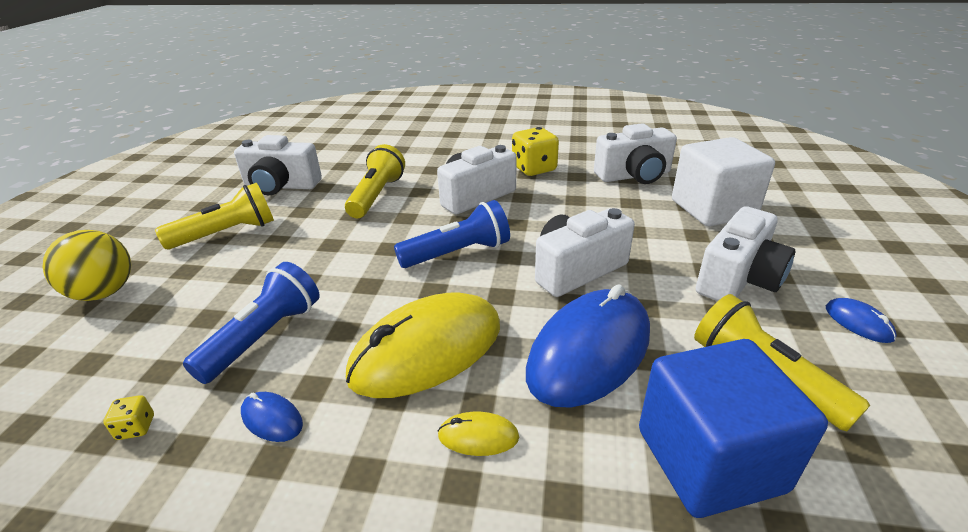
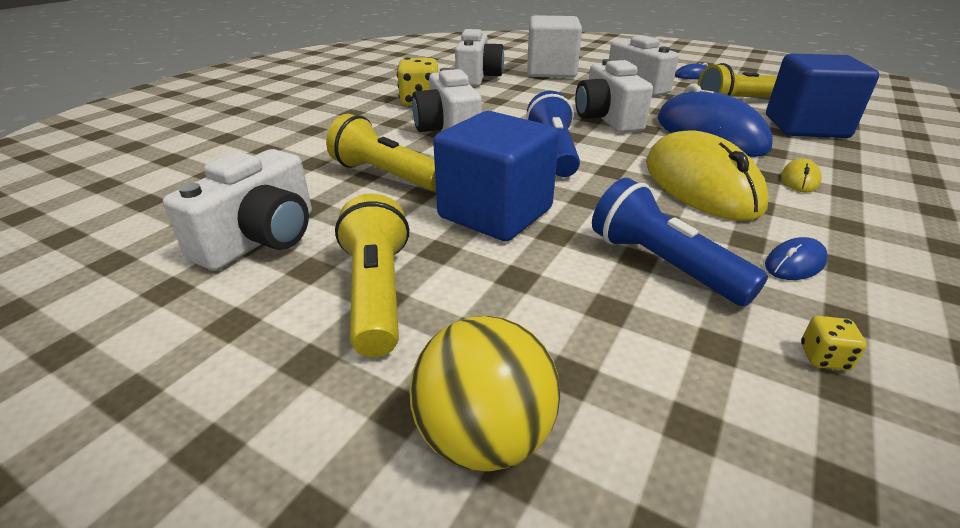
camera: 70 degrees left, 0 degrees up
none -> blue cube [433,111,559,241]

